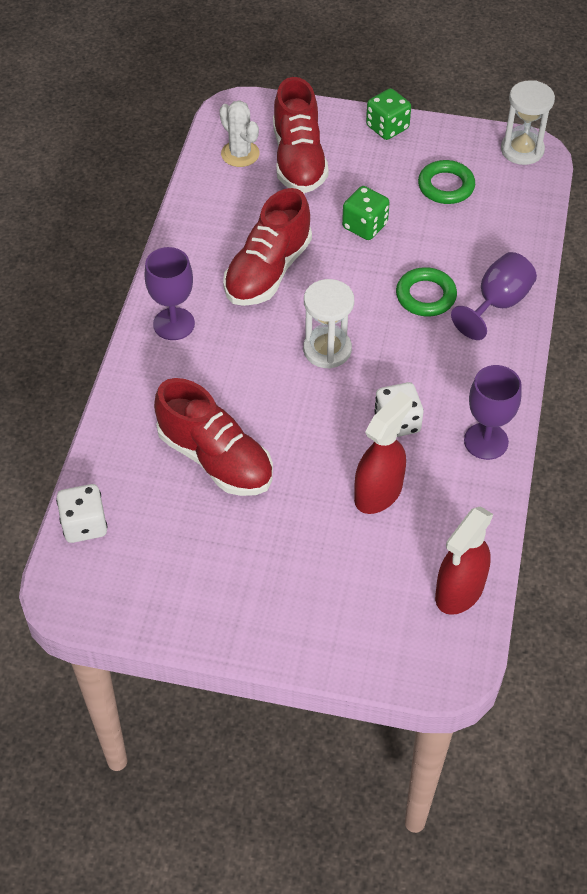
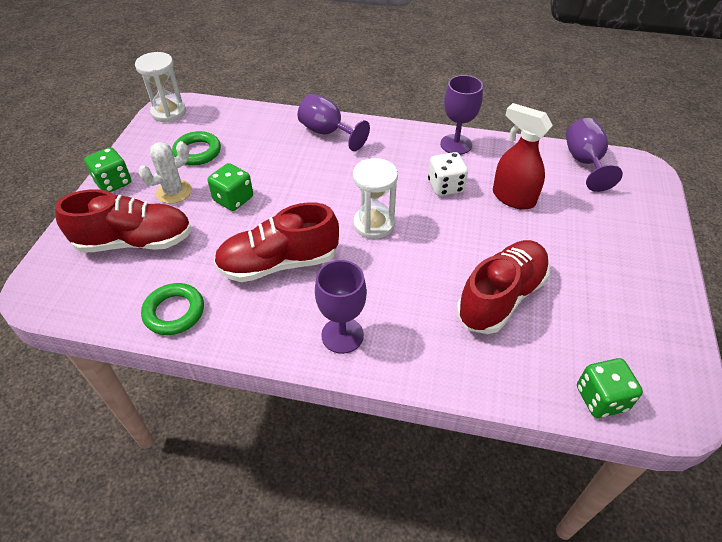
camera: 90 degrees left, 5 degrees down
white dice [56,484,107,543] -> green dice [577,358,643,418]
white cactus [219,100,260,167] -> white cactus moved to [138,141,192,204]
red shoe [223,188,312,306] -> red shoe turned 135 degrees clockwise [214,202,339,282]
green ring [396,267,457,317] -> green ring moved to [141,283,204,335]
red spray bottle [435,506,493,615] -> purple goblet [566,118,623,192]

